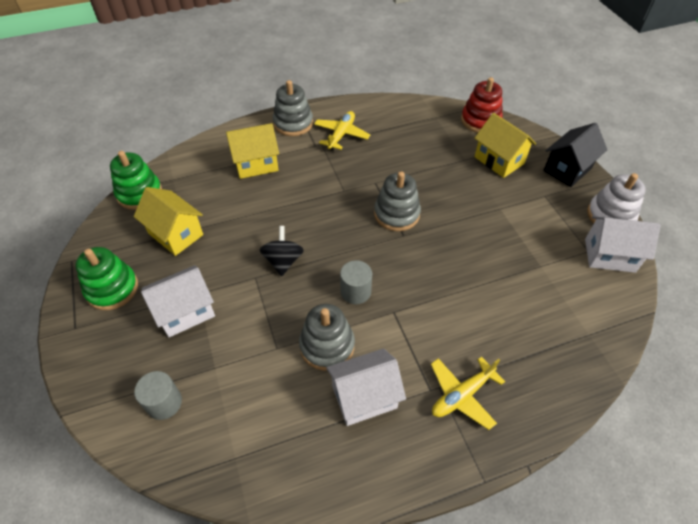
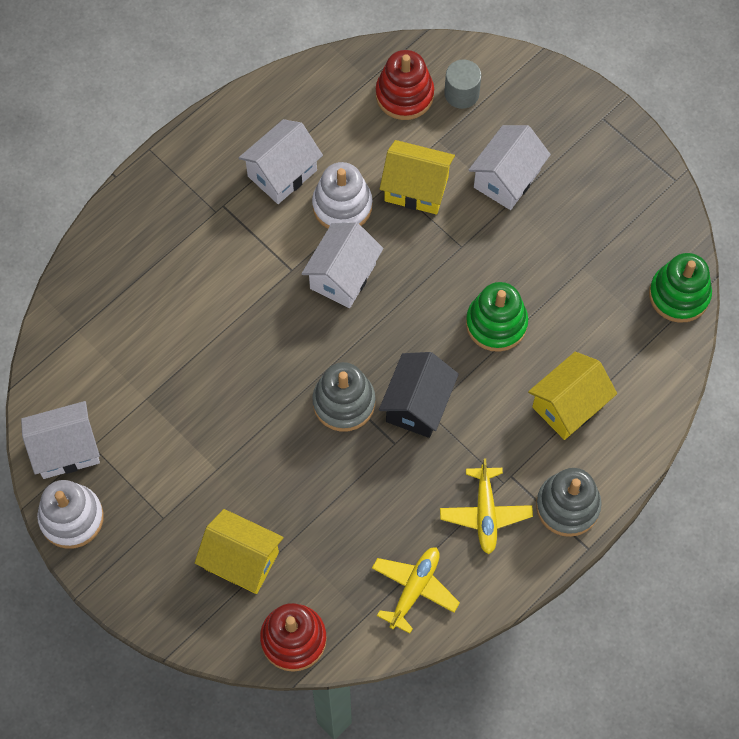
camera: 155 degrees right, 15 degrees up
green stacking toy [75,247,138,310] -> green stacking toy moved to [466,282,528,352]
yellow house [134,187,203,256] -> yellow house moved to [380,140,455,214]
black spinning top [260,226,304,276] -> none
grey stacking toy [299,304,355,371] -> white stacking toy [312,162,372,229]
grey cylinder [340,260,372,304] -> white house [301,222,383,308]
yellow plane [431,357,505,430] -> yellow plane moved to [372,547,460,634]
black house [543,123,607,187] -> black house moved to [379,352,459,438]
none -> red stacking toy [376,50,434,120]

